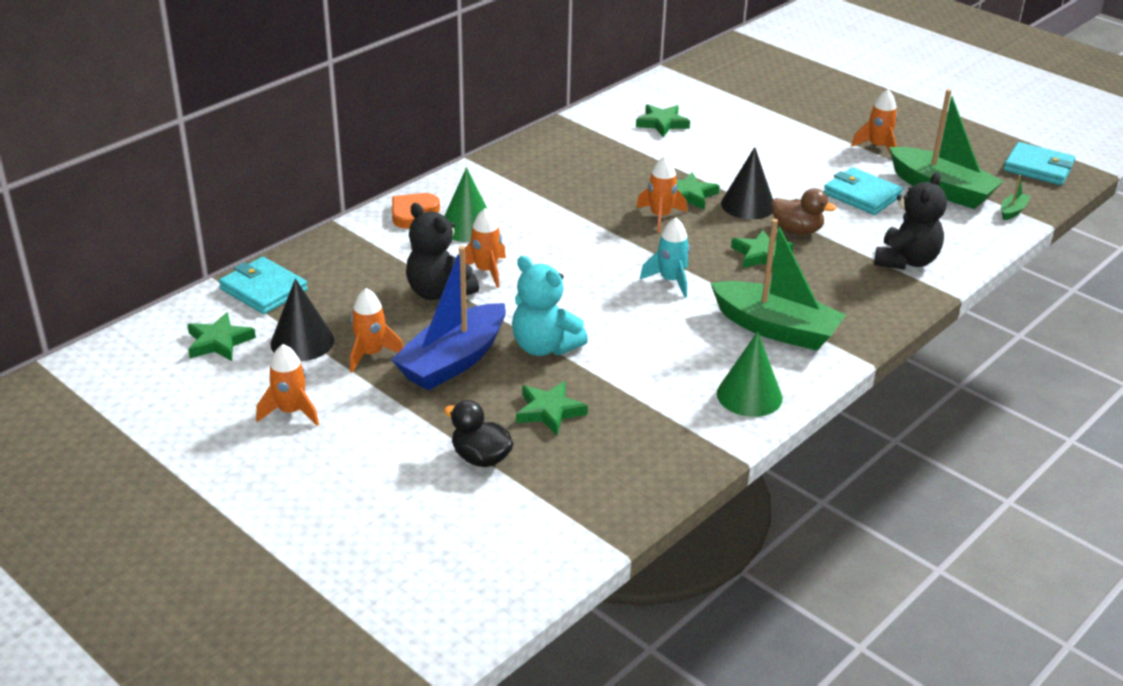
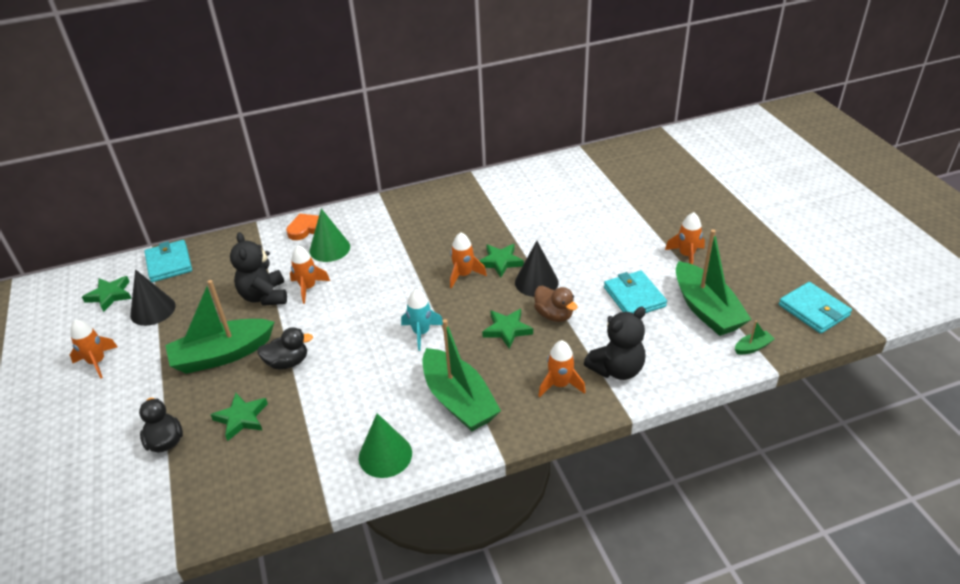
camera: 30 degrees right, 5 degrees up
orange rocket [350,288,404,372] -> orange rocket moved to [538,340,586,397]
blue boat [391,246,506,390] -> green boat [165,280,274,374]
turquoise teddy bear [512,256,588,356] -> black duck [257,327,313,369]
green star [636,104,690,137] -> none

